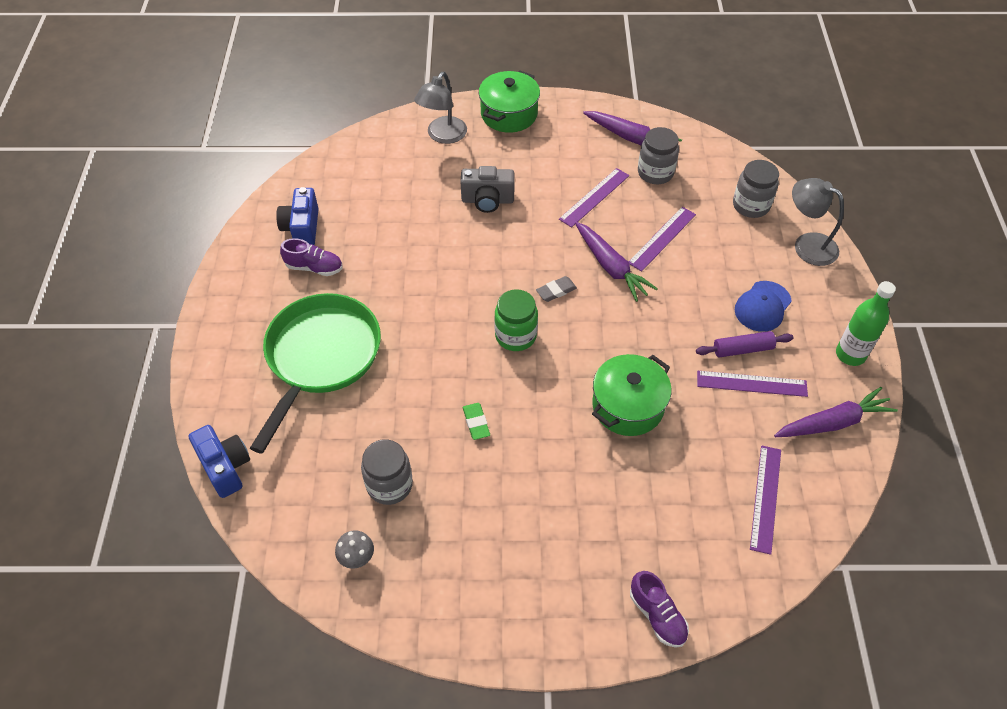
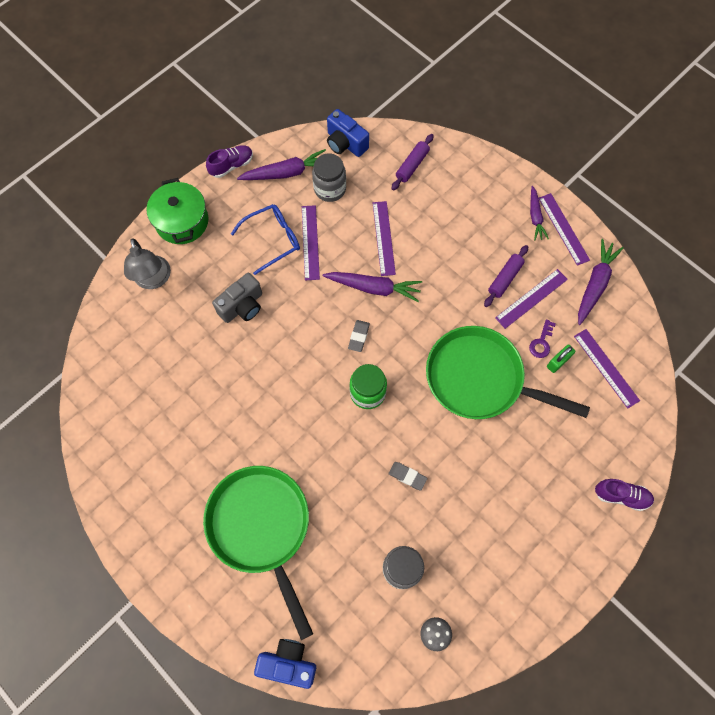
camera: 45 degrees left, 15 degrees up
blue camera [276,187,319,245] -> blue camera moved to [327,109,369,157]
purple shoe [280,238,342,276] -> purple shoe moved to [206,145,253,178]
green eraser [463,403,490,440] -> grey eraser [388,462,428,490]
green pot [592,354,672,436] -> green pan [426,326,590,419]
grey jar [733,160,779,218] -> purple rolling pin [391,134,434,190]
blue cap [735,281,792,332] -> none
grey lamp [792,178,844,266] -> none
green bottle [836,281,896,366] -> purple ruler [539,193,590,266]
none -> blue glasses [231,204,300,275]
none -> purple key [529,320,556,358]
none -> purple carrot [530,186,549,240]
none -> green padlock [547,344,575,373]

